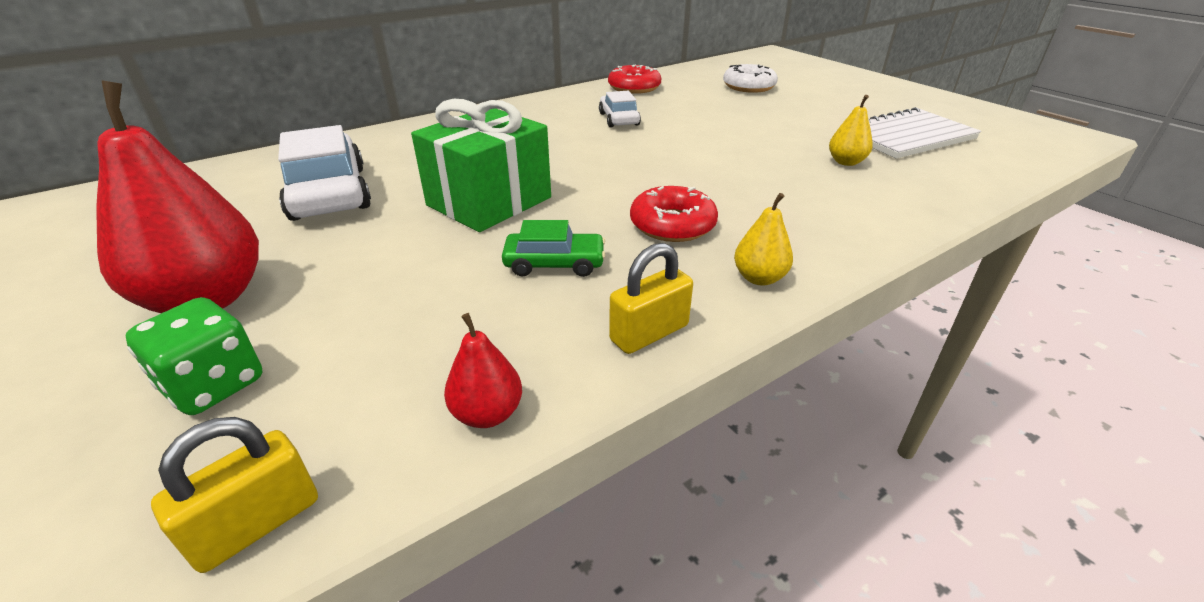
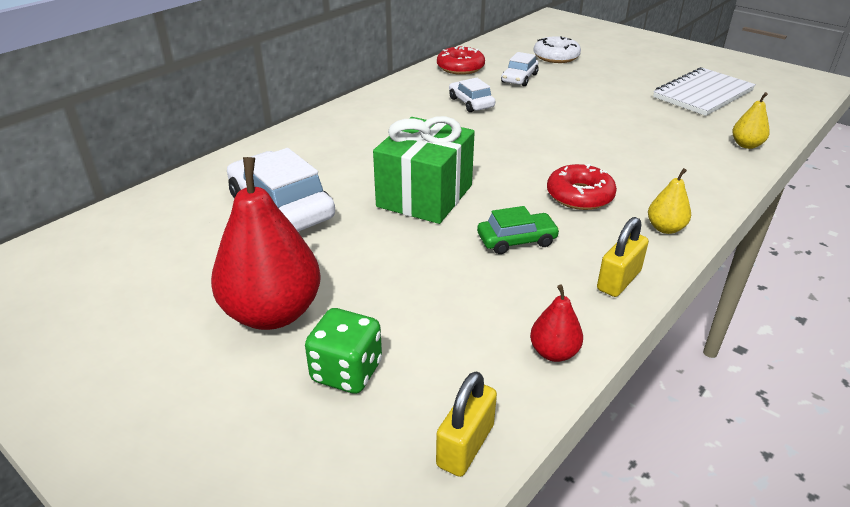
camera: 15 degrees left, 0 degrees up
yellow pear [829,95,873,166] -> yellow pear moved to [732,92,770,149]
none -> white car [501,52,539,86]

